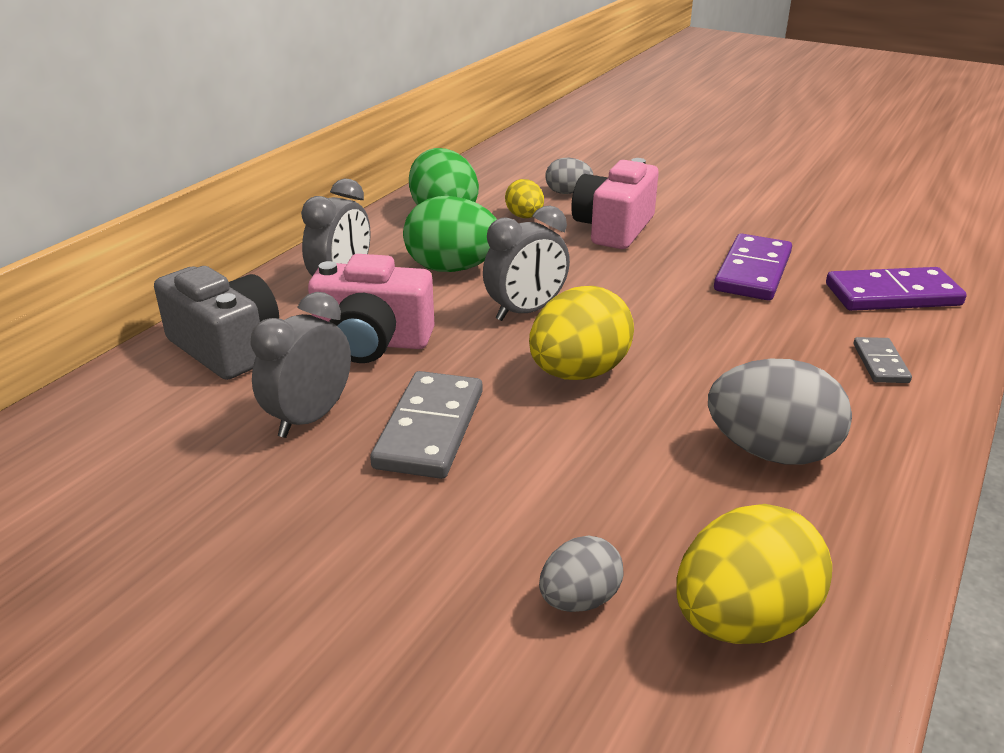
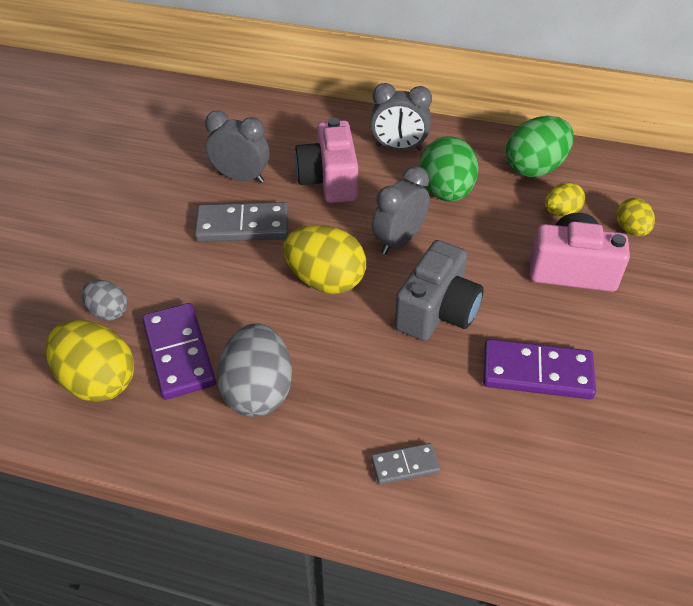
camera: 75 degrees right, 15 degrees up
grey camera [154,266,279,380] -> grey camera moved to [394,240,484,341]
grey clock [483,206,570,321] -> grey clock turned 90 degrees clockwise [372,166,430,255]
grey egg [545,158,593,194] -> yellow egg [616,198,655,236]
purple domino [826,267,967,311] -> purple domino moved to [142,303,216,400]

